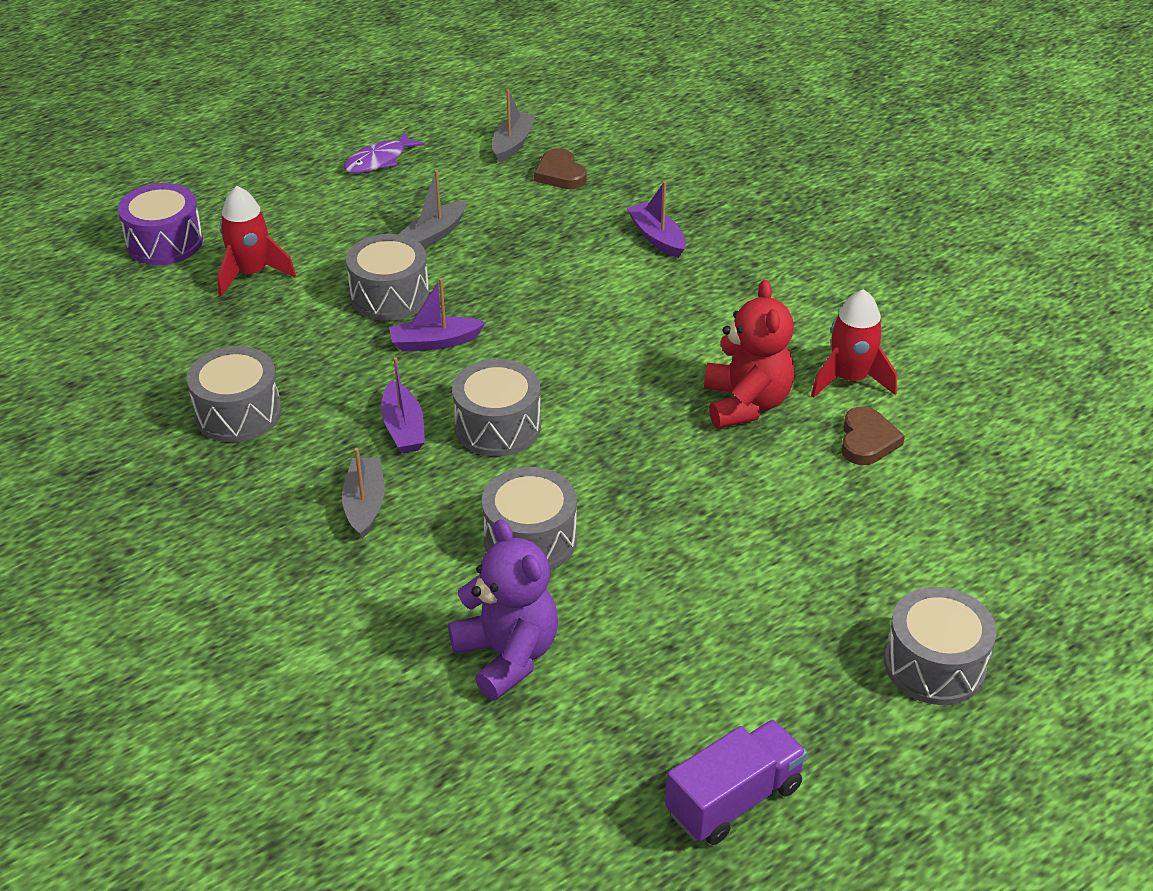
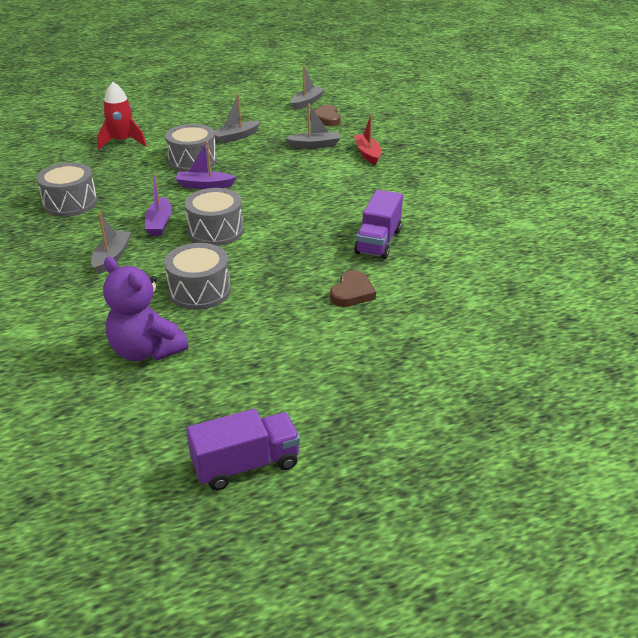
camera: 15 degrees right, 5 degrees down
purple drum [118,183,203,265] -> none
purple fish [344,131,425,174] -> none
purple teddy bear [448,519,558,700] -> purple teddy bear turned 150 degrees clockwise [103,257,188,361]
purple boat [627,181,686,258] -> red boat [354,113,381,165]
red teddy bear [704,280,794,429] -> purple truck [354,190,403,259]
red rocket [811,289,897,398] -> none
brown heart [841,407,905,465] -> brown heart moved to [330,270,376,307]
grey drum [884,587,996,705] -> none
none -> grey boat [285,104,340,149]

